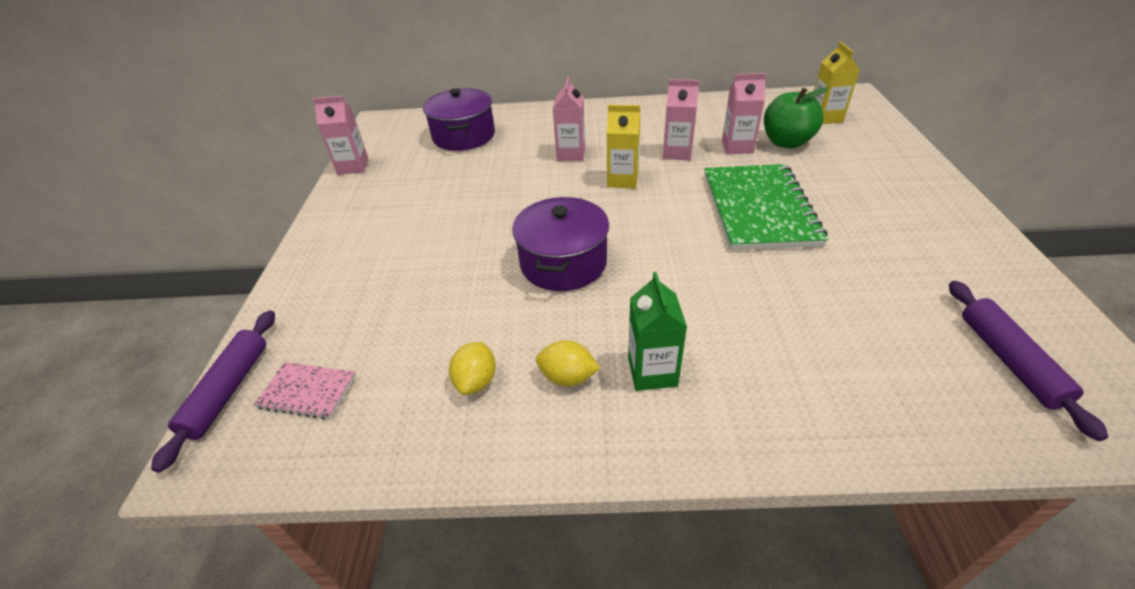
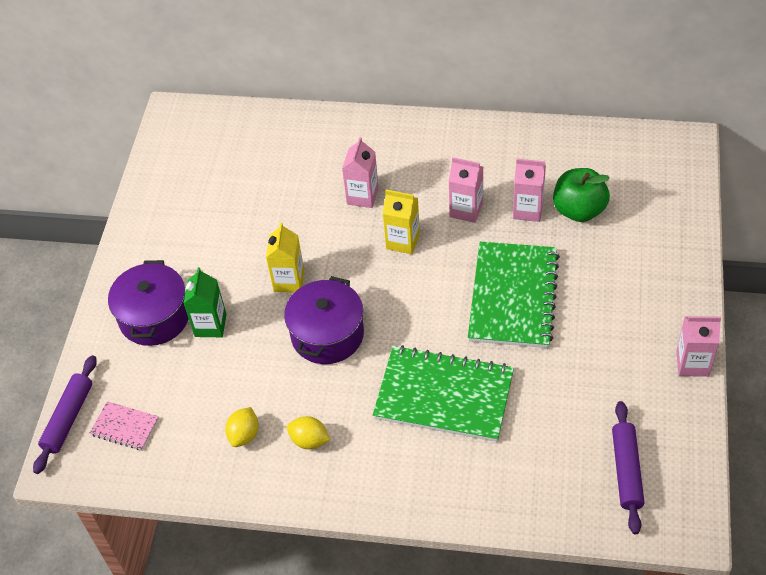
camera: 10 degrees right, 10 degrees up
pink carton [313,96,368,175] -> pink carton moved to [676,316,721,377]
purple pot [423,88,495,151] -> purple pot moved to [108,260,189,346]
green carton [628,272,687,391] -> green carton moved to [183,267,227,337]
yellow carton [814,42,860,124] -> yellow carton moved to [266,222,305,292]
none -> green notebook [373,345,514,442]

